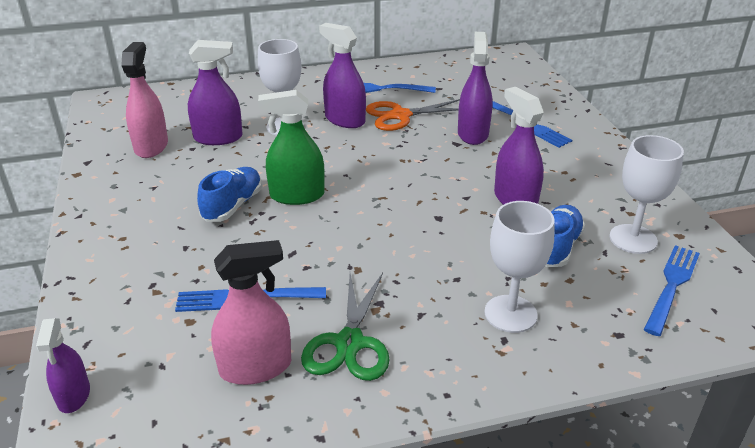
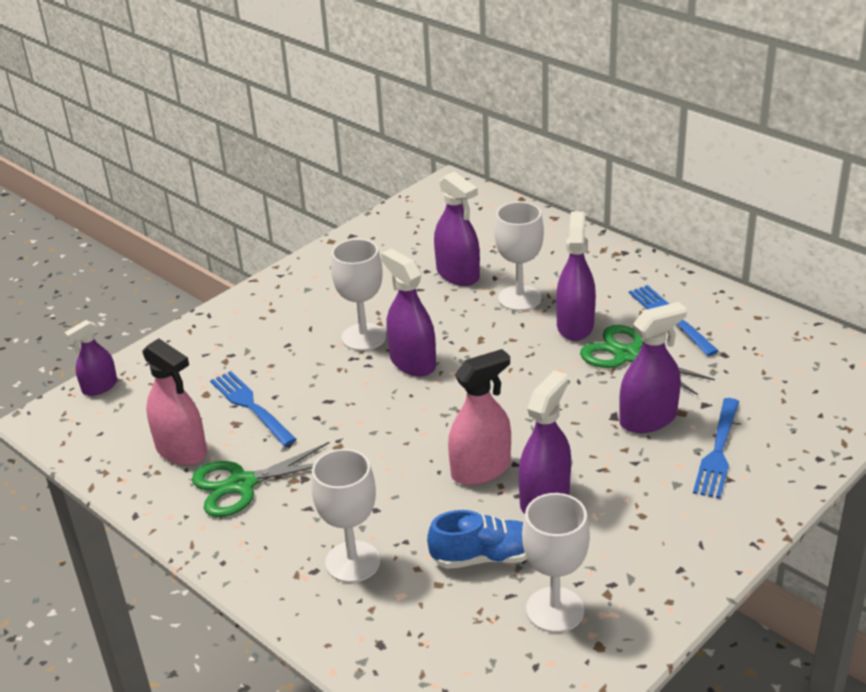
camera: 60 degrees right, 0 degrees up
pink spray bottle [121,42,168,158] -> pink spray bottle moved to [448,349,511,485]
blue shoe [197,167,262,222] -> white goblet [331,239,386,351]
green spray bottle [258,90,325,205] -> purple spray bottle [381,249,436,377]
orange scissors [366,99,460,131] -> green scissors [580,325,715,395]
blue fork [644,245,700,336] -> none

